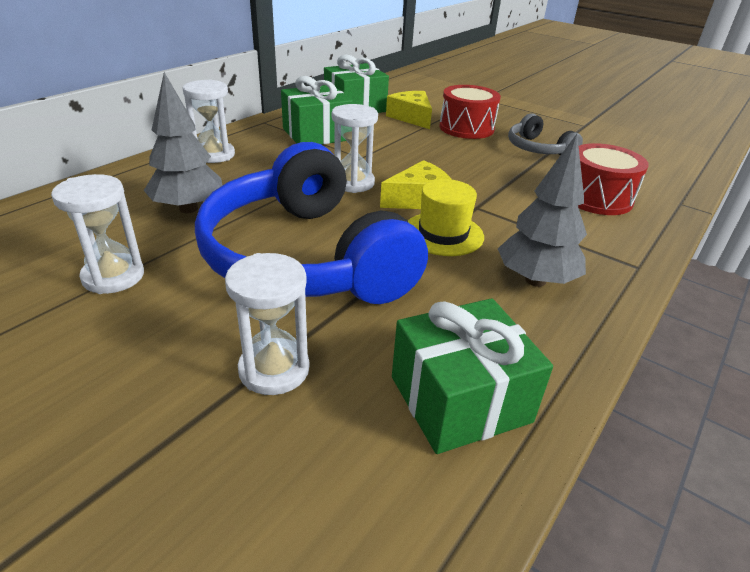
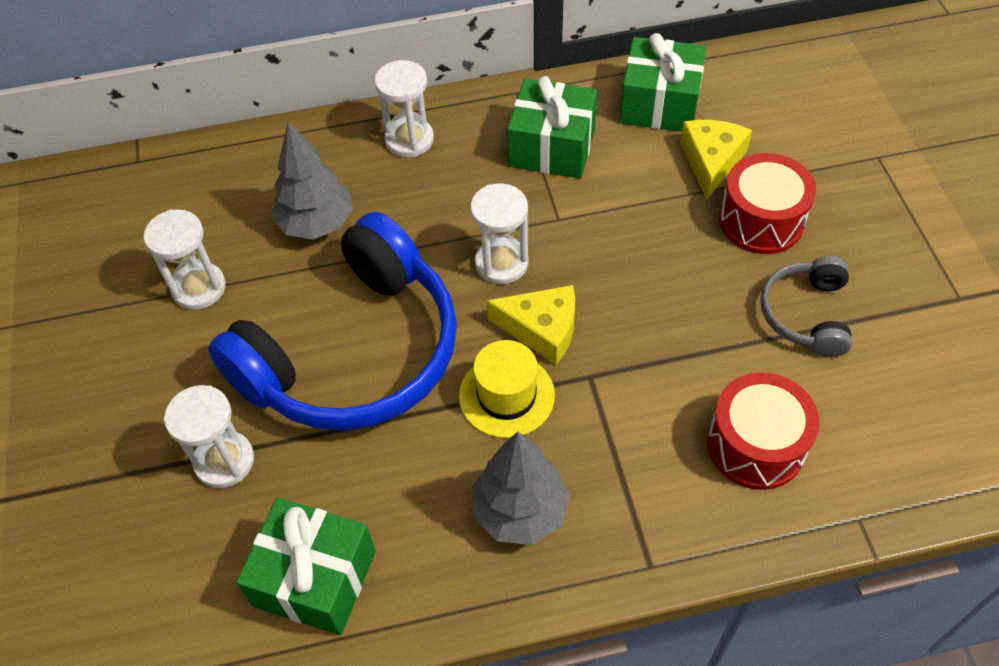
camera: 45 degrees right, 20 degrees up
blue headphones [195,142,428,304] -> blue headphones turned 150 degrees counterclockwise [208,212,457,431]

